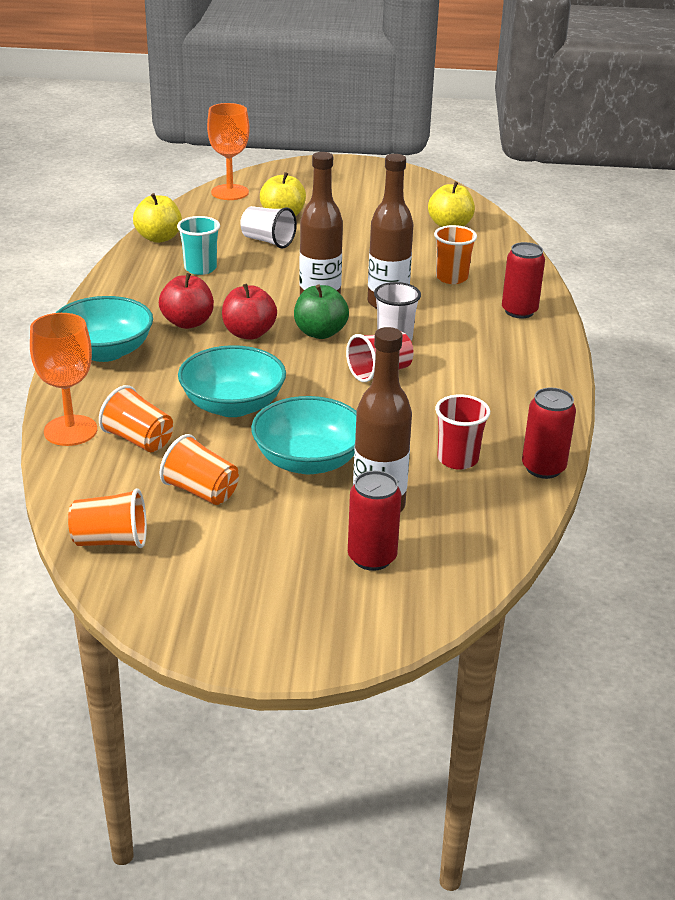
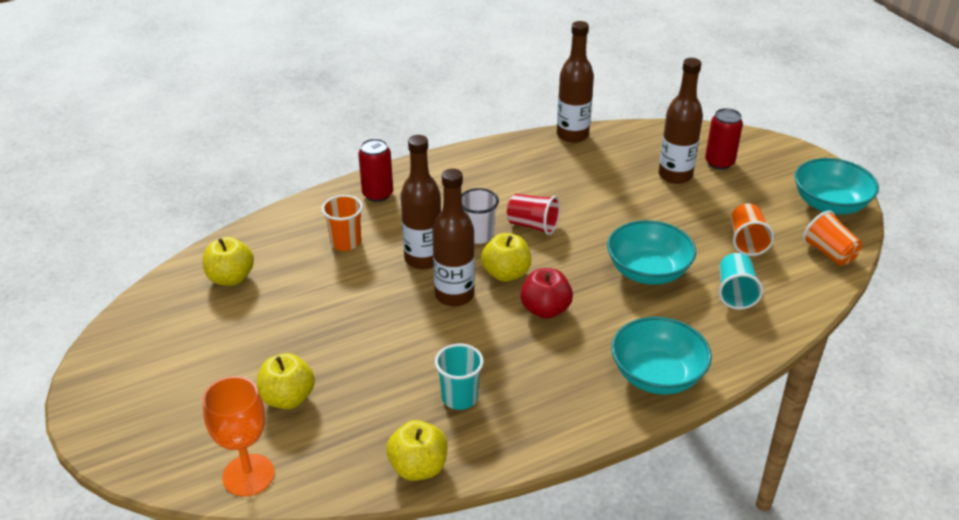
camera: 120 degrees left, 5 degrees up
orange goblet [30,313,97,446] -> none
orange cup [99,385,173,452] -> turquoise cup [719,253,763,310]
red apple [159,273,214,329] -> none
white cup [240,206,297,249] -> none
turquoise bowl [251,396,357,474] -> turquoise bowl moved to [795,158,879,215]
green apple [294,284,349,339] -> yellow apple [481,233,531,282]
red cup [435,394,490,470] -> none
red can [522,388,576,479] -> brown bottle [557,21,594,143]

